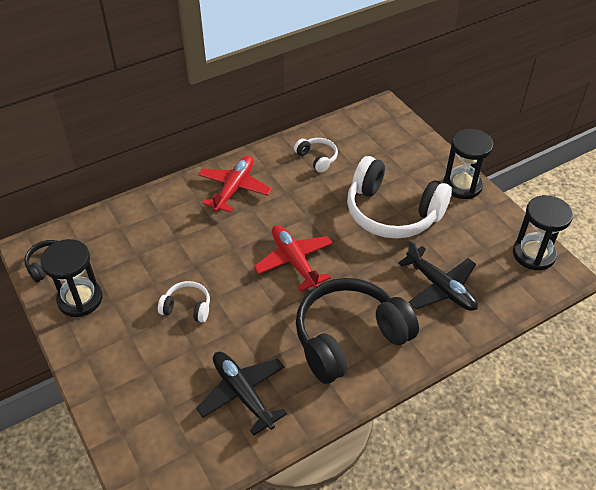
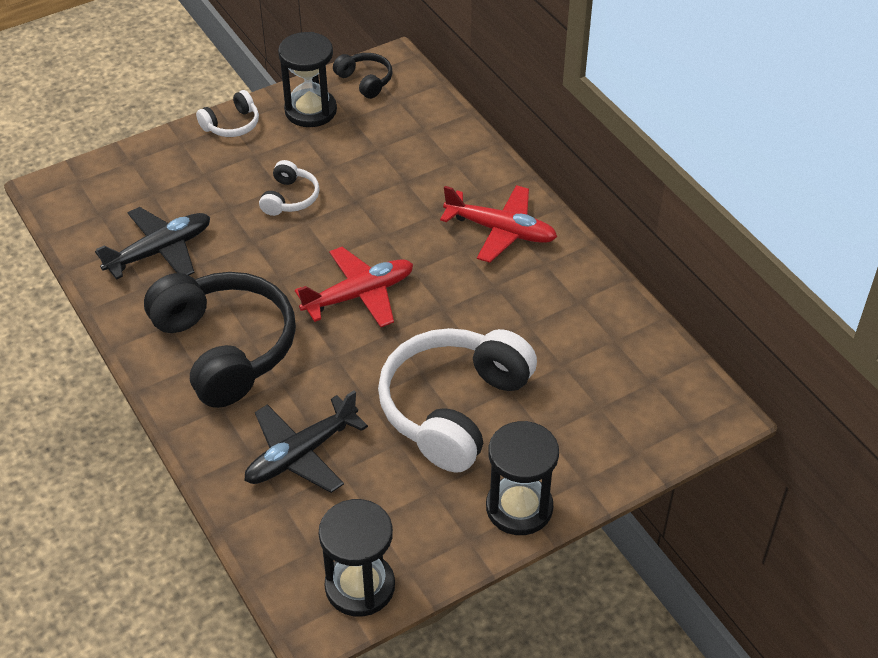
camera: 90 degrees right, 0 degrees up
white headphones [294,138,338,173] -> white headphones moved to [196,90,259,137]

